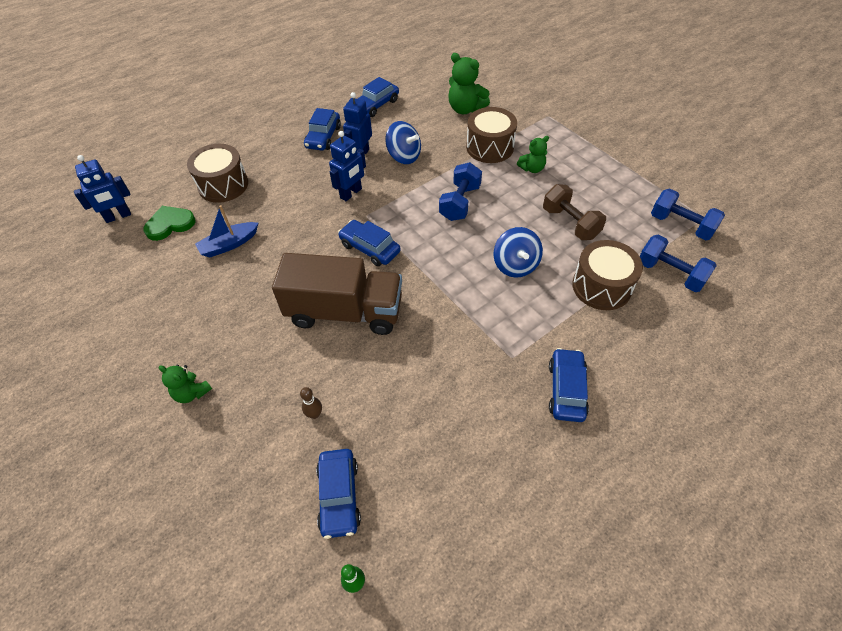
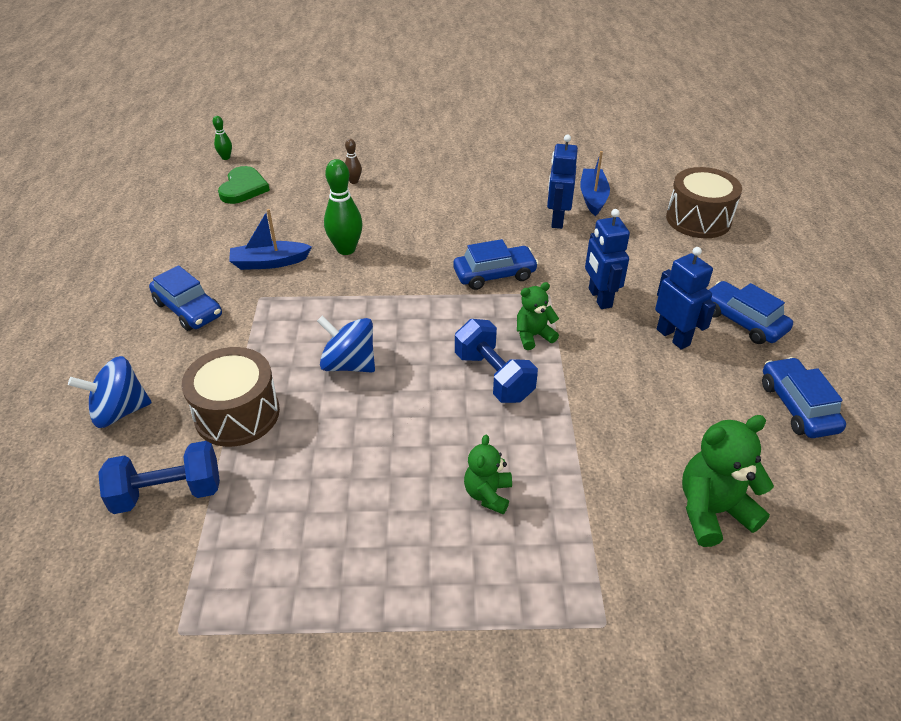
camera: 125 degrees right, 10 degrees down
blue robot [74,155,131,223] -> blue robot moved to [547,135,578,229]
green heart [143,206,196,241] -> green heart moved to [218,166,270,204]
green teddy bear [159,365,212,403] -> green teddy bear moved to [517,282,559,350]
brown truck [272,253,402,335] -> none
blue car [316,449,361,539] -> none
blue spinning top [385,121,421,164] -> blue spinning top moved to [68,356,152,428]
brown drum [466,107,517,163] -> none
brown dumbbell [543,184,606,240] -> none
blue dumbbell [651,188,725,240] -> none
none -> blue boat [229,209,312,270]
none -> green bowling pin [324,159,363,255]

